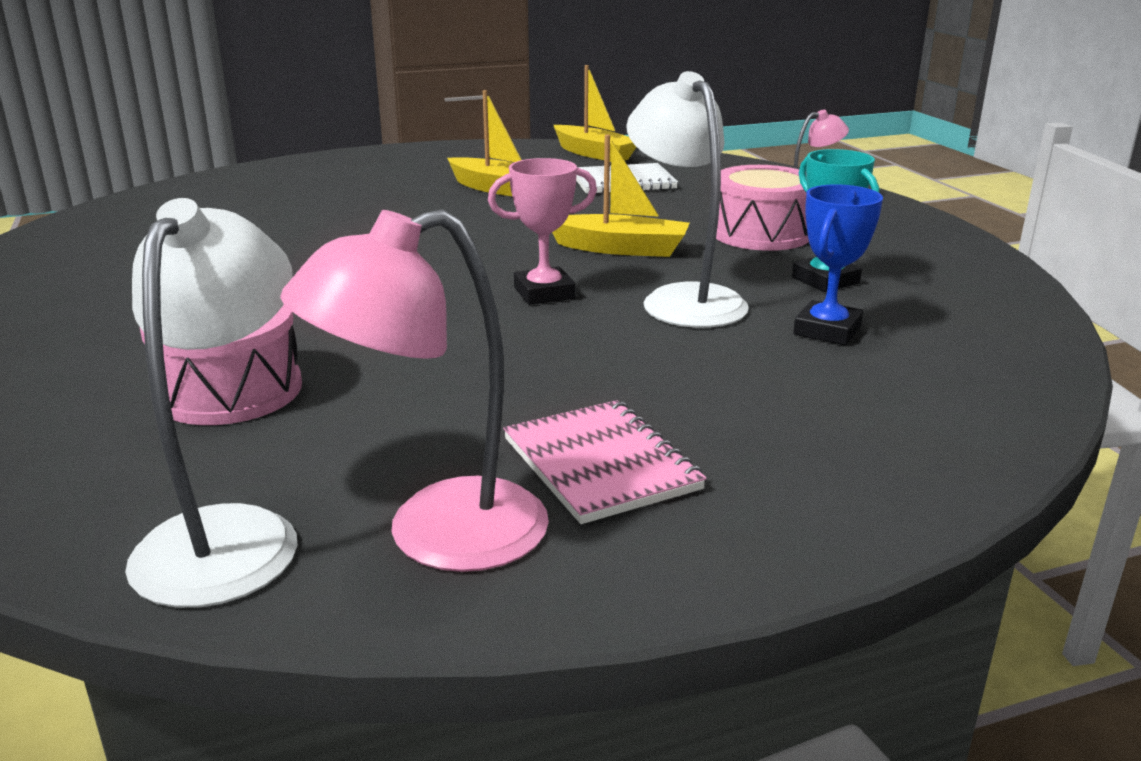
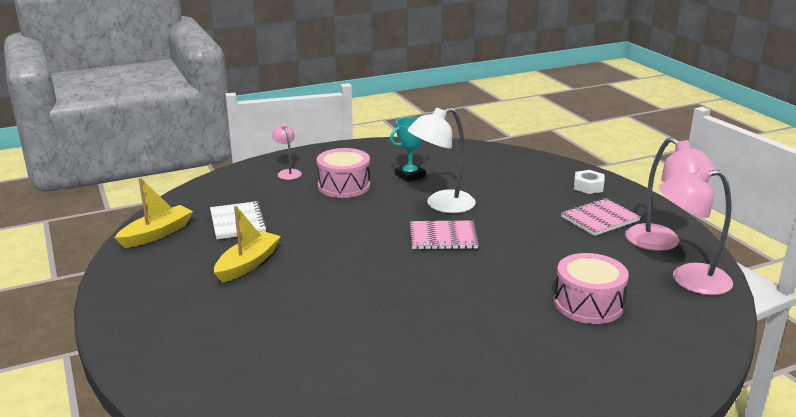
camera: 95 degrees left, 0 degrees up
white lamp [125,198,297,608] -> pink lamp [659,167,733,295]
pink trophy [488,158,597,305] -> pink notebook [410,221,479,250]
yellow boat [552,135,690,257] -> none
blue trophy [793,184,883,345] -> none
none -> white nut [574,170,605,194]

